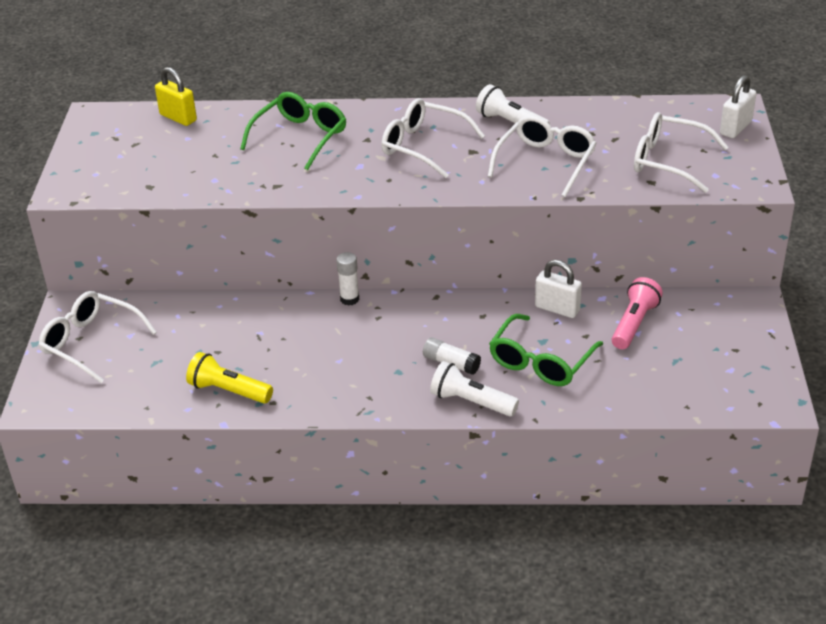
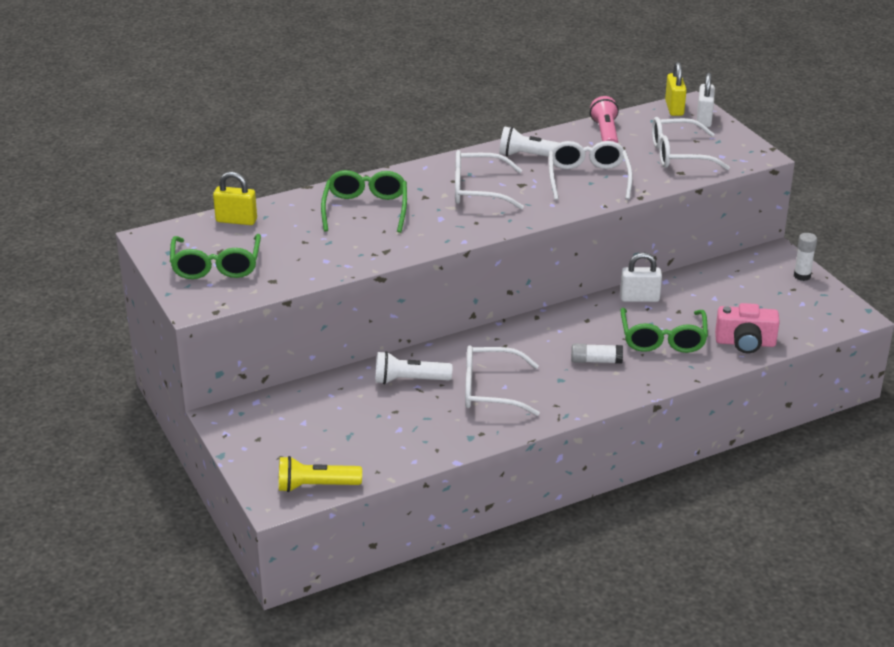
camera: 30 degrees left, 5 degrees down
white glasses [39,291,157,383] -> white glasses moved to [465,345,540,416]
yellow flashlight [186,352,273,404] -> yellow flashlight moved to [279,456,362,492]
white glue stick [336,252,359,306] -> white glue stick moved to [794,233,817,281]
white flashlight [430,361,519,416] -> white flashlight moved to [375,351,452,384]
pink flashlight [612,277,663,349] -> pink flashlight moved to [590,96,619,143]
none -> green glasses [170,234,261,279]
none -> yellow padlock [665,62,686,116]
none -> pink camera [715,303,780,353]

